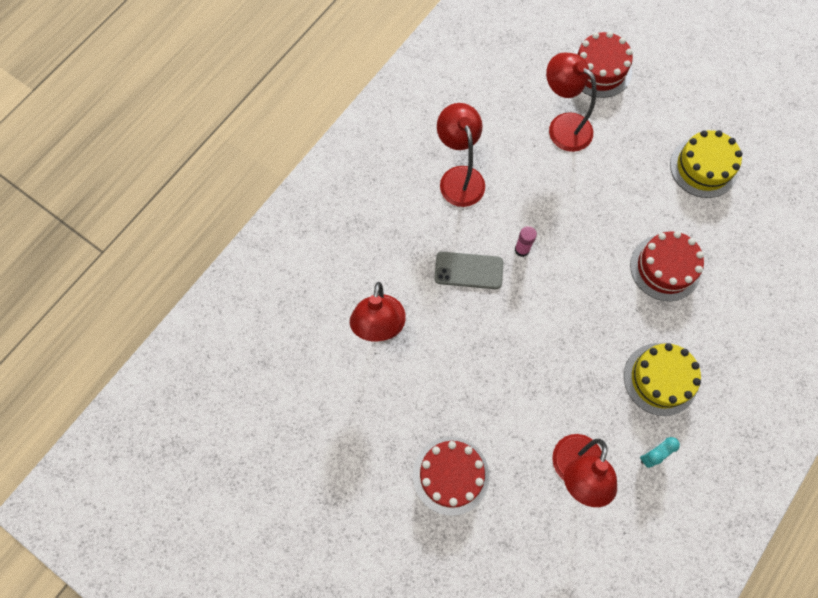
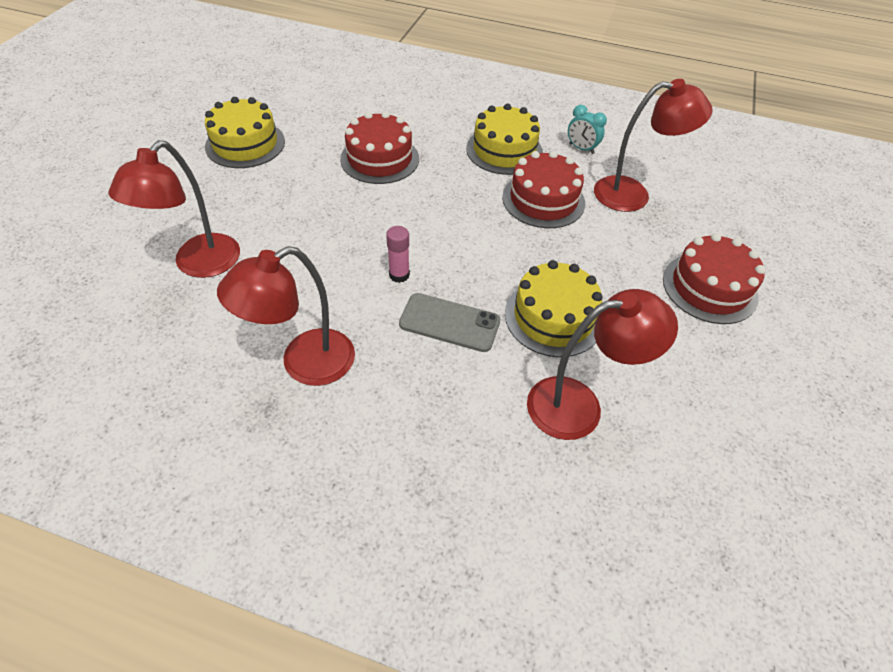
camera: 110 degrees left, 20 degrees down
grey phone [434,252,503,289] -> grey phone turned 60 degrees counterclockwise [399,293,500,352]
red cake [574,31,633,98] -> red cake moved to [502,151,585,228]
none -> yellow cake [505,260,603,357]

